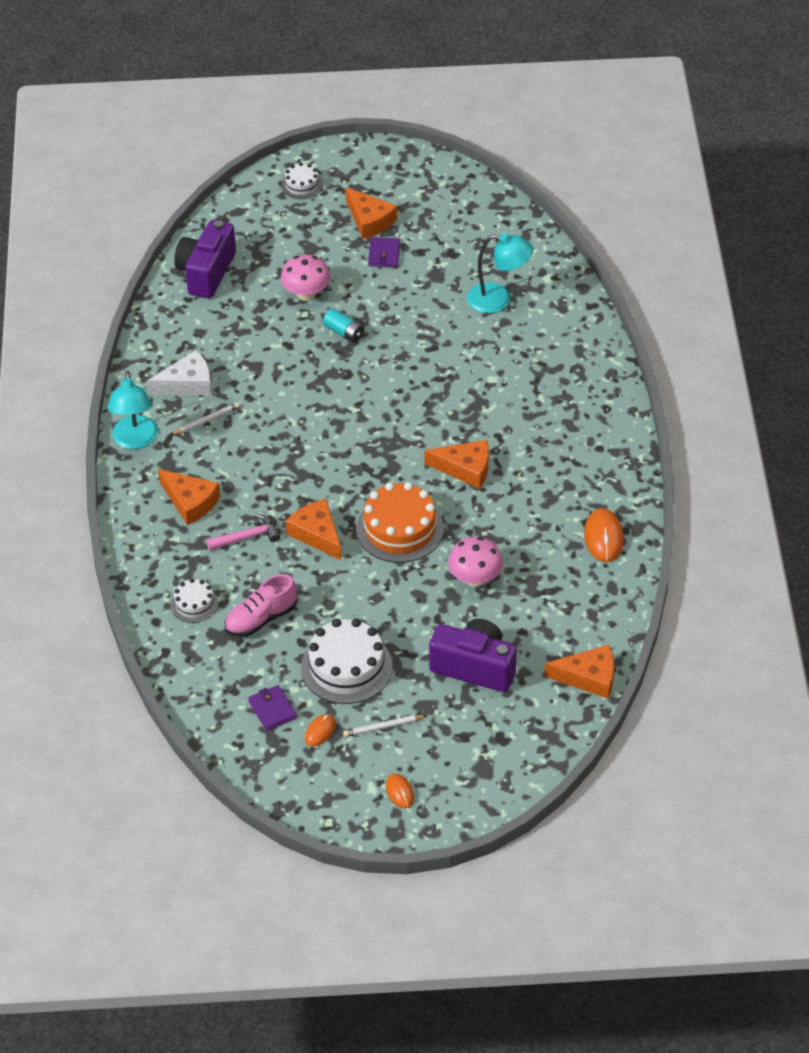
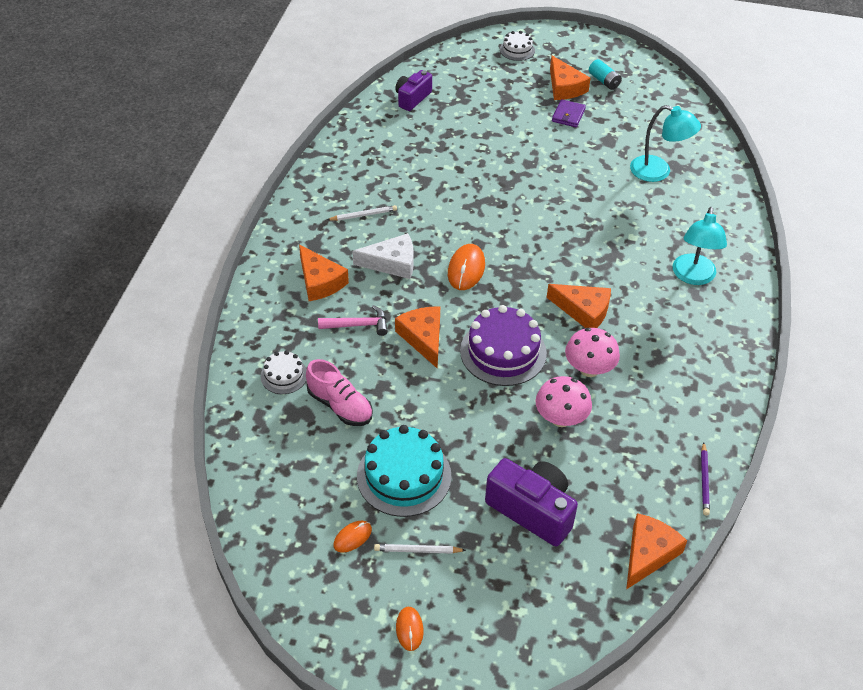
camera: 15 degrees right, 0 degrees up
turquoise lamp [108,370,158,449] -> turquoise lamp moved to [673,207,727,285]
white cheese [148,350,212,395] -> white cheese moved to [352,233,414,279]
purple camera [174,220,236,299] -> purple camera [395,70,432,111], size x0.64
pink shoe [225,574,297,637] -> pink shoe turned 120 degrees counterclockwise [306,359,373,426]
purple wallet [248,685,297,731] -> none
pink mushroom [281,255,330,301] -> pink mushroom moved to [565,328,620,377]
white cake [301,618,393,704] -> turquoise cake [357,425,451,517]
turquoise battery [323,308,364,343] -> turquoise battery moved to [589,59,622,90]
orange cake [356,482,444,563] -> purple cake [460,305,547,386]
orange cheese [544,645,614,699] -> orange cheese turned 75 degrees counterclockwise [626,513,687,590]
orange mouse [584,508,624,562] -> orange mouse moved to [448,244,485,290]
none -> purple pencil [701,442,710,515]

